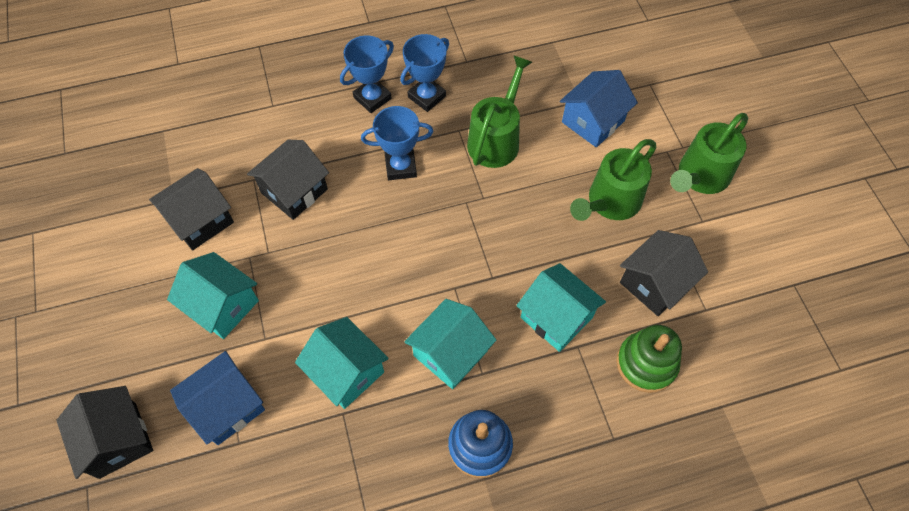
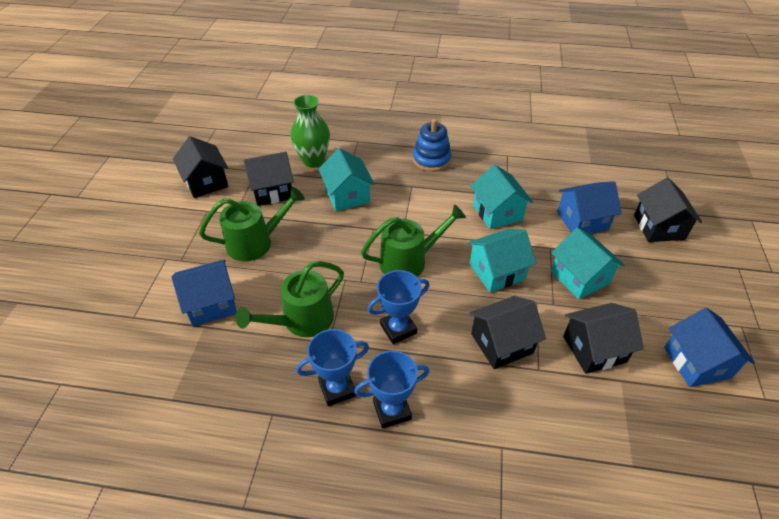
camera: 155 degrees left, 15 degrees down
blue trophy [361,106,433,180] -> blue trophy turned 45 degrees counterclockwise [368,270,430,344]
turquoise house [404,299,496,389] -> turquoise house moved to [468,229,536,293]
green stacking toy [616,325,682,393] -> green vase [291,95,330,168]
green watering can [670,113,748,194] -> green watering can moved to [361,204,466,277]
none -> black house [173,136,229,198]
none -> blue house [664,308,755,387]

